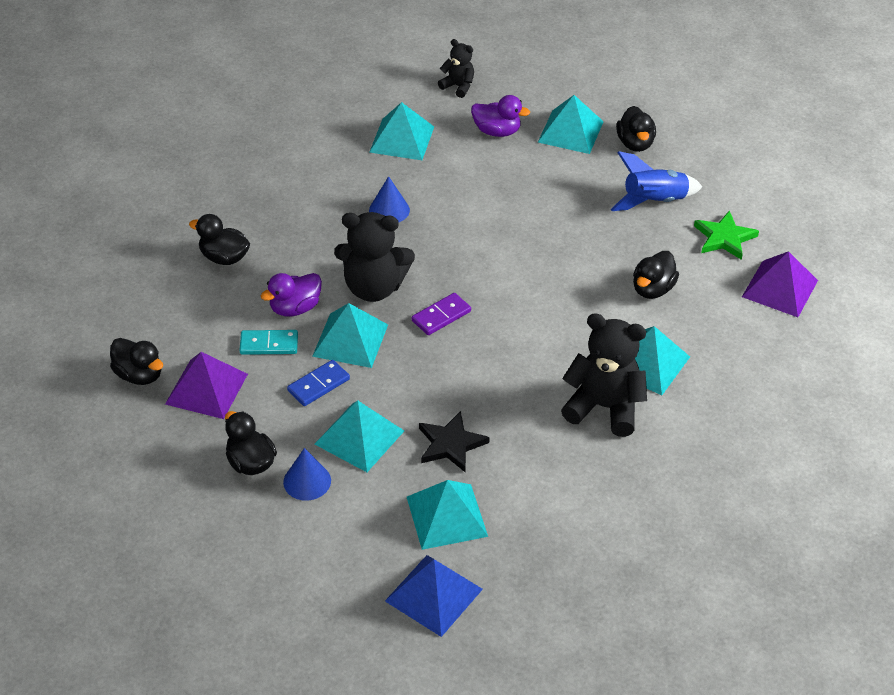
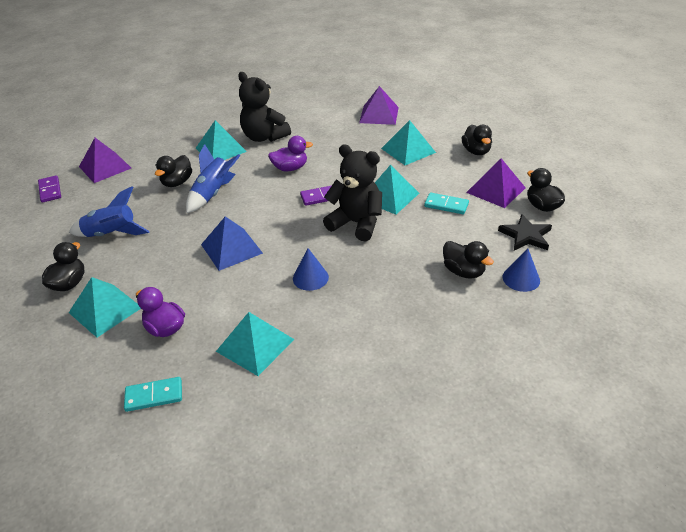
camera: 155 degrees left, 5 degrees down
purple duck [261,273,322,317] -> purple duck moved to [268,136,313,171]
blue cone [283,448,331,501] -> blue cone moved to [503,248,540,292]
blue domino [287,360,350,406] -> none
blue pyramid [385,555,483,637] -> blue pyramid moved to [201,217,263,271]
turquoise pyramid [407,480,488,550] -> purple pyramid [359,86,399,125]
black star [419,411,490,472] -> black star moved to [498,214,552,250]
black teddy bear [438,39,474,98] -> turquoise domino [124,377,182,412]
black duck [633,251,679,299] -> black duck turned 150 degrees clockwise [155,155,192,187]
green star [694,210,759,260] -> none
none -> purple domino [38,175,61,203]
none -> blue rocket [186,144,240,213]

